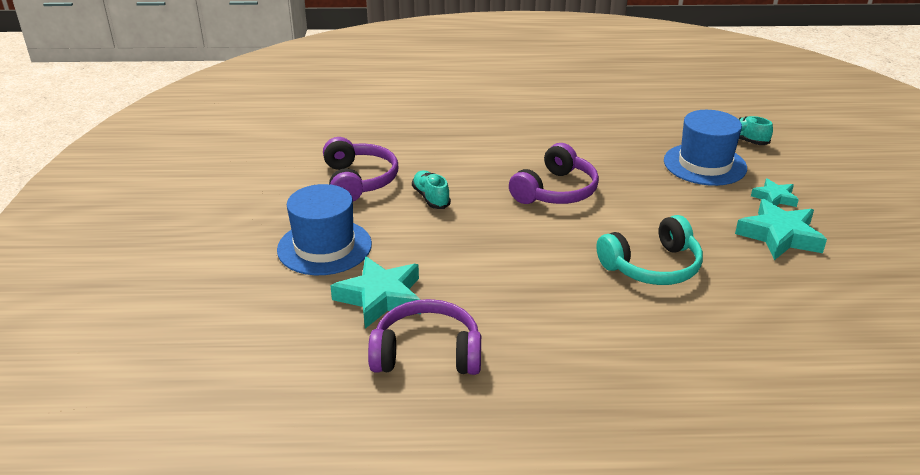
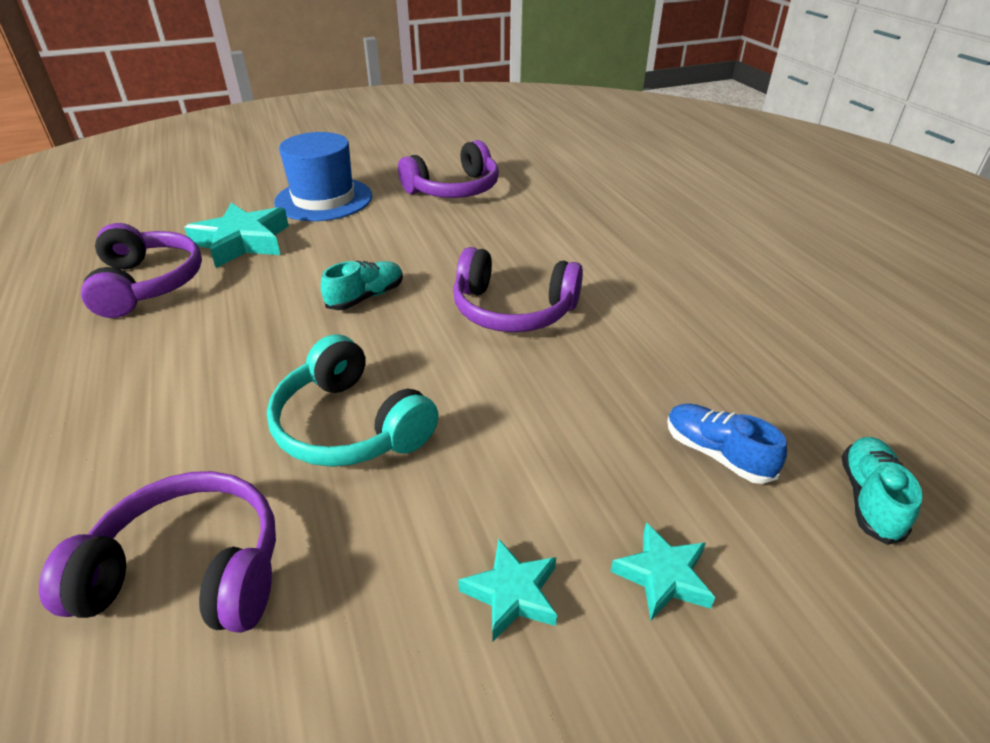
camera: 70 degrees right, 5 degrees up
turquoise shoe [412,170,451,209] -> turquoise shoe moved to [321,261,403,310]
blue hat [664,110,747,186] -> blue shoe [667,404,787,484]
turquoise star [735,199,827,260] -> turquoise star [458,538,557,641], size x0.57
none -> purple headphones [39,471,276,633]

